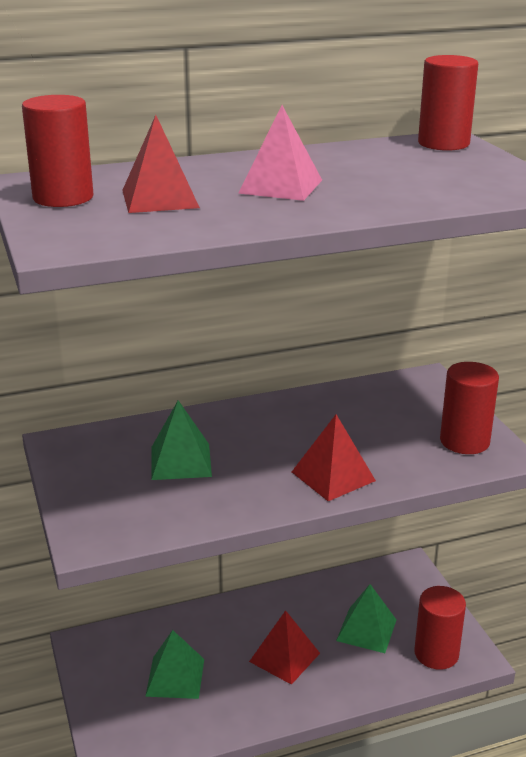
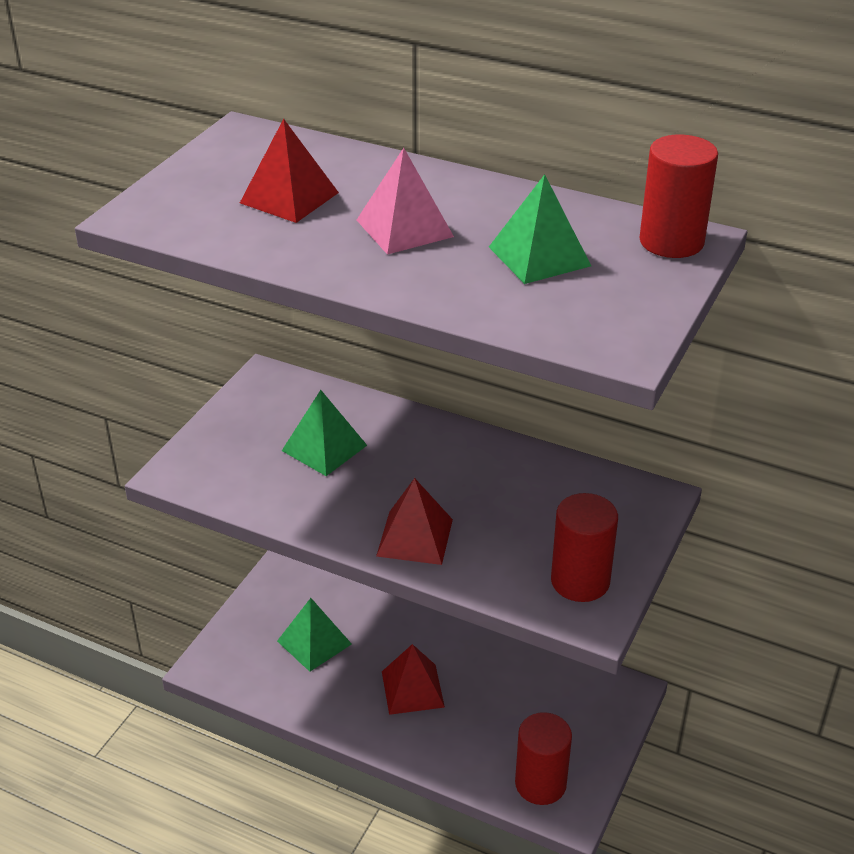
camera: 45 degrees right, 10 degrees up
red cylinder [22,95,94,207] -> none
green pyramid [336,584,396,653] -> green pyramid moved to [489,174,591,284]

